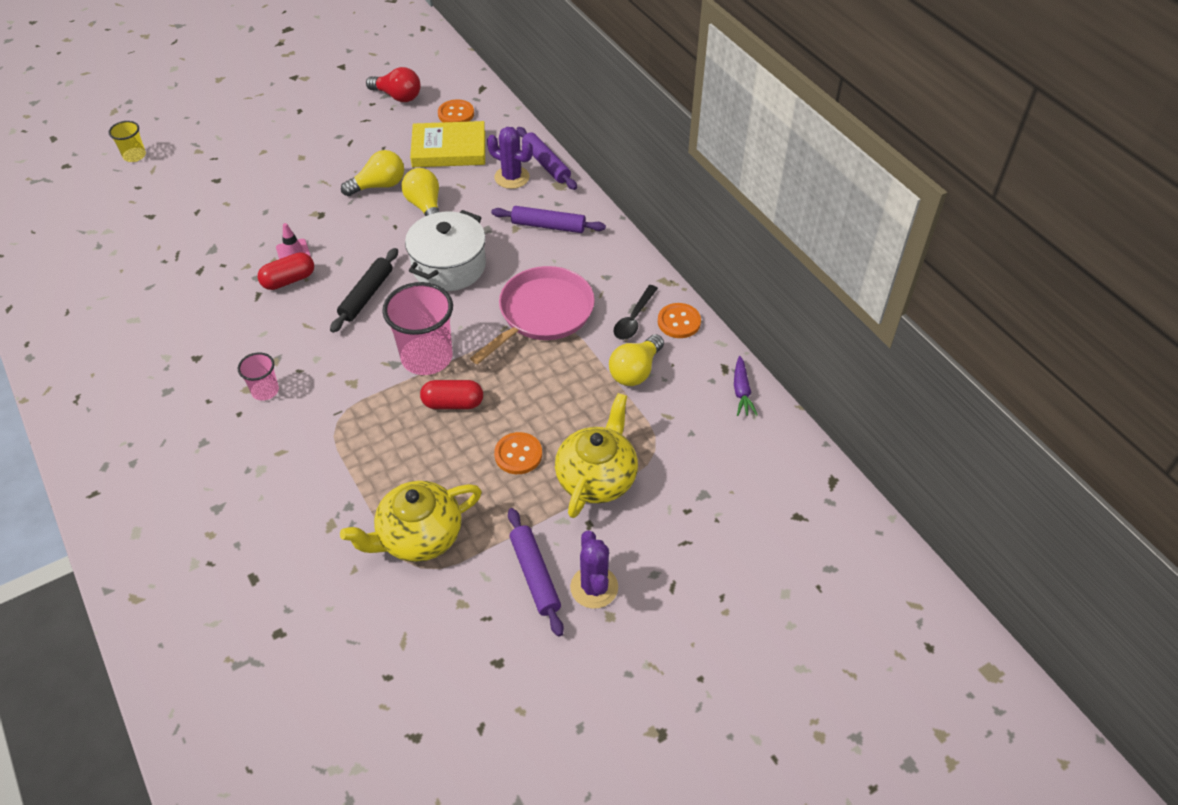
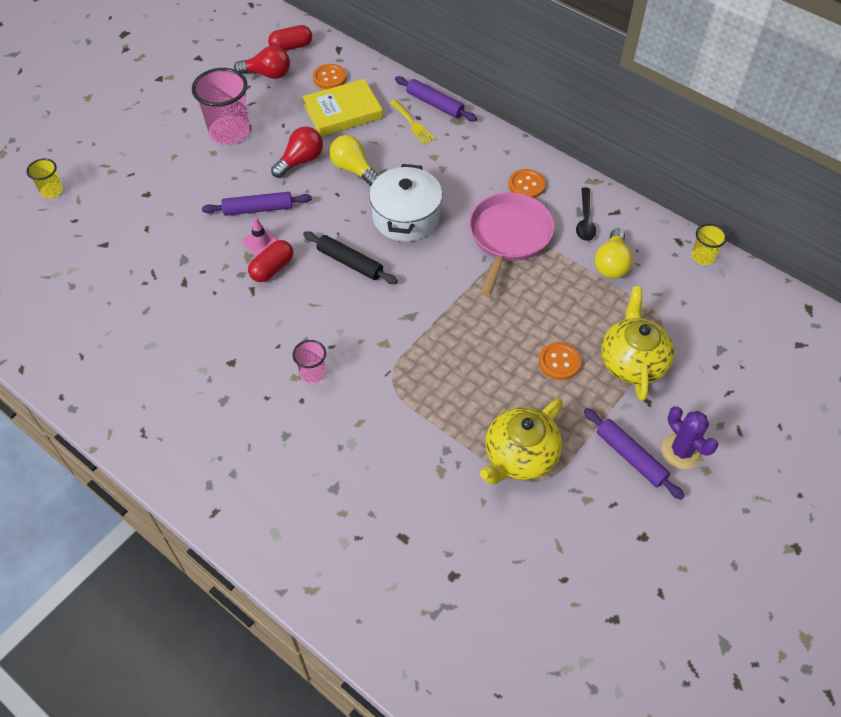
camera: 20 degrees left, 5 degrees up
black rolling pin [330,248,398,333] -> black rolling pin turned 60 degrees counterclockwise [303,231,398,284]
yellow light bulb [341,150,404,196] -> red light bulb [271,126,323,178]
pink cup [382,282,453,375] -> pink cup moved to [192,68,250,144]
red capsule [420,380,483,409] -> red capsule moved to [268,25,312,51]
purple cactus [487,127,533,189] -> yellow fork [390,100,435,145]
purple rolling pin [491,206,606,233] -> purple rolling pin moved to [202,192,312,216]
orange button [658,303,701,338] -> orange button moved to [508,169,546,198]
purple carrot [734,356,758,416] -> yellow cup [692,224,727,265]

